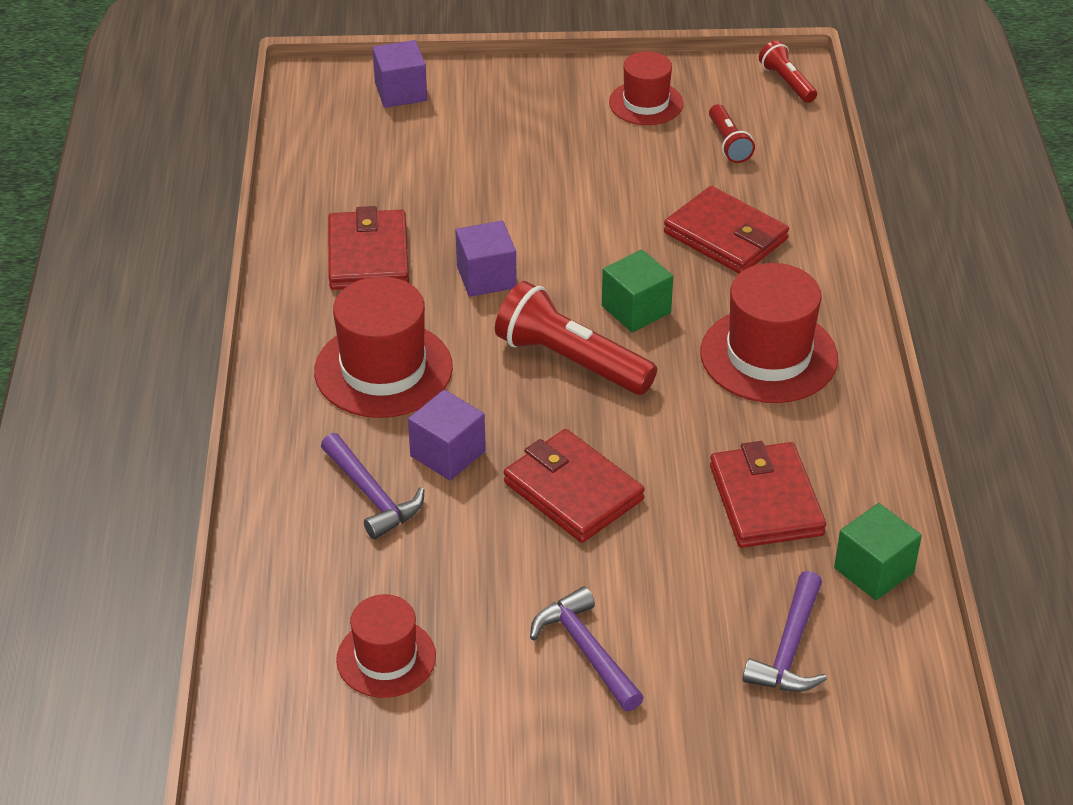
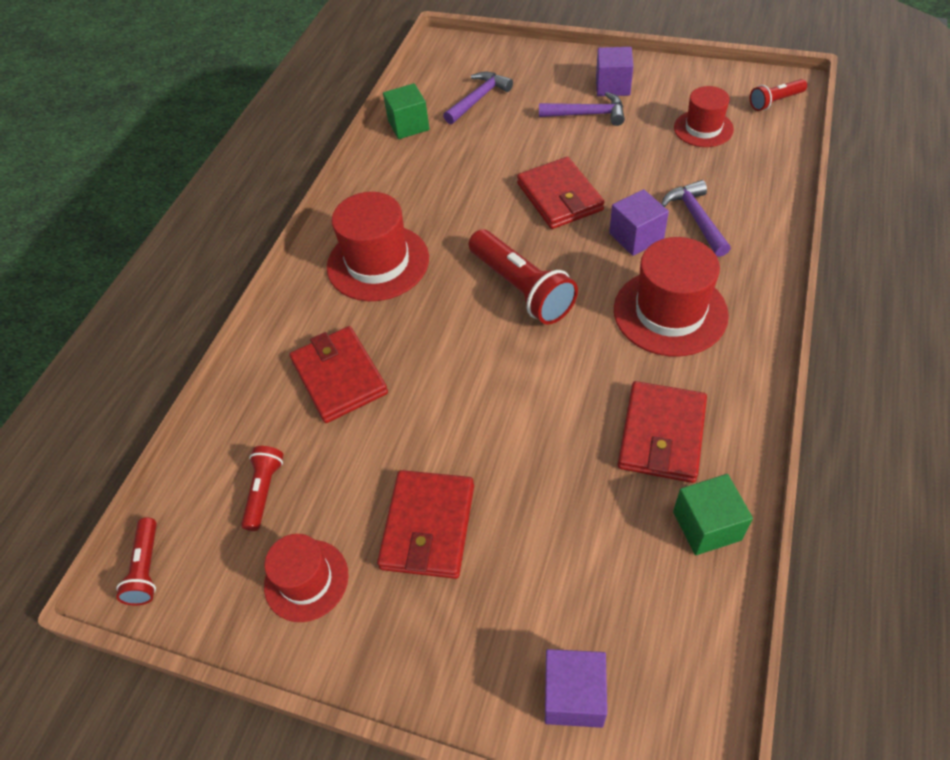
camera: 155 degrees left, 10 degrees up
purple cube [455,220,517,297] -> purple cube moved to [596,47,633,96]
purple hammer [530,586,644,711] -> purple hammer turned 75 degrees counterclockwise [539,92,625,126]
green cube [602,250,673,333] -> green cube moved to [673,474,753,555]
red wallet [710,441,826,548] -> red wallet moved to [377,470,474,579]
none -> red flashlight [750,79,807,111]

